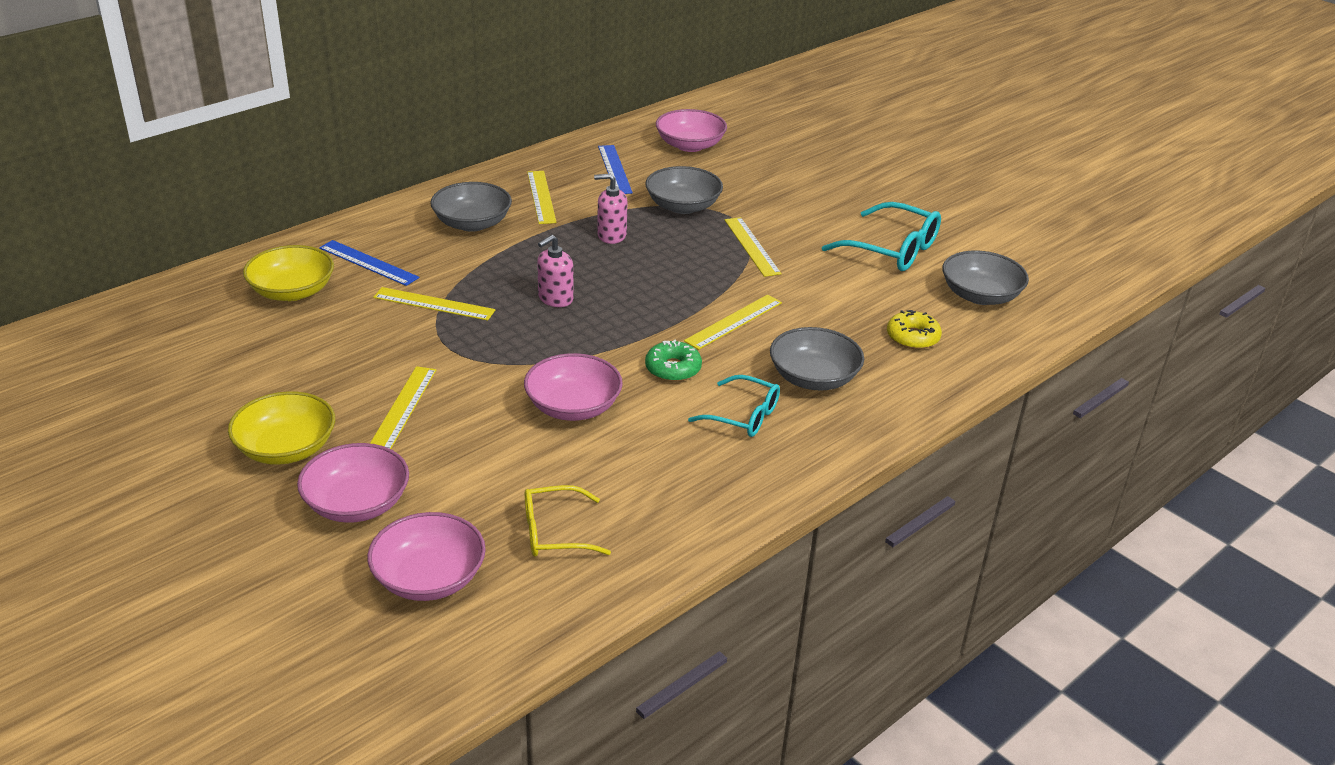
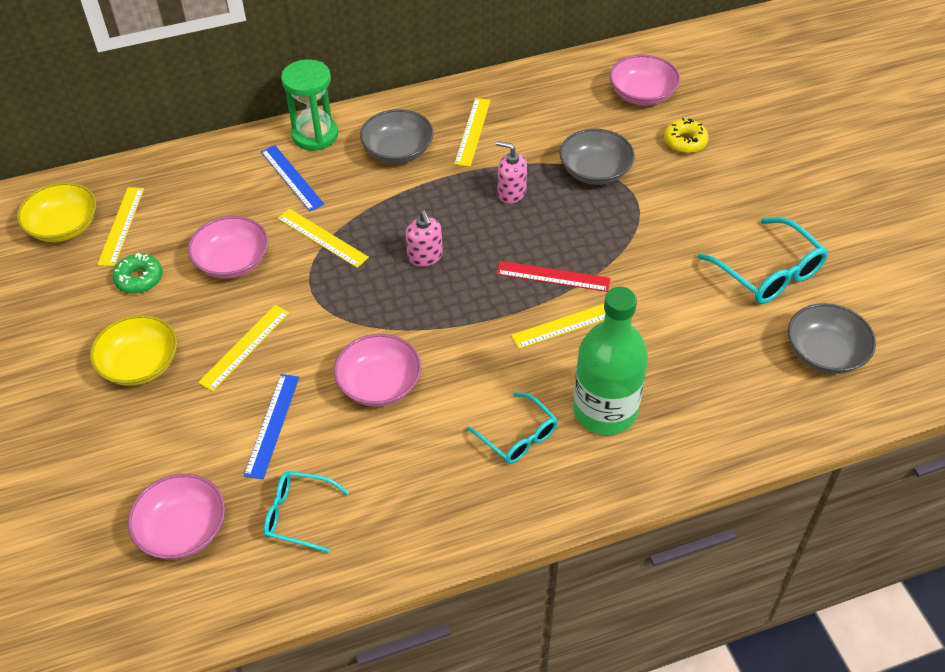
camera: 25 degrees right, 15 degrees up
yellow bowl [243,245,334,301] -> yellow bowl moved to [17,182,97,242]
pink bowl [297,443,409,523] -> pink bowl moved to [188,216,268,279]
yellow glasses [525,485,611,557] -> turquoise glasses [264,471,349,553]
pink soap dispenser [537,235,574,307] -> pink soap dispenser turned 90 degrees counterclockwise [406,210,443,267]
blue ruler [598,145,633,194] -> blue ruler moved to [244,374,299,479]
green donut [645,340,702,382] -> green donut moved to [113,253,162,294]
yellow ruler [725,217,781,277] -> yellow ruler moved to [97,187,144,266]
grey bowl [770,327,864,390] -> green bottle [573,287,648,435]
yellow donut [887,310,942,349] -> yellow donut moved to [664,118,709,153]
none -> green hourglass [281,59,338,151]
none -> red ruler [497,261,611,292]

